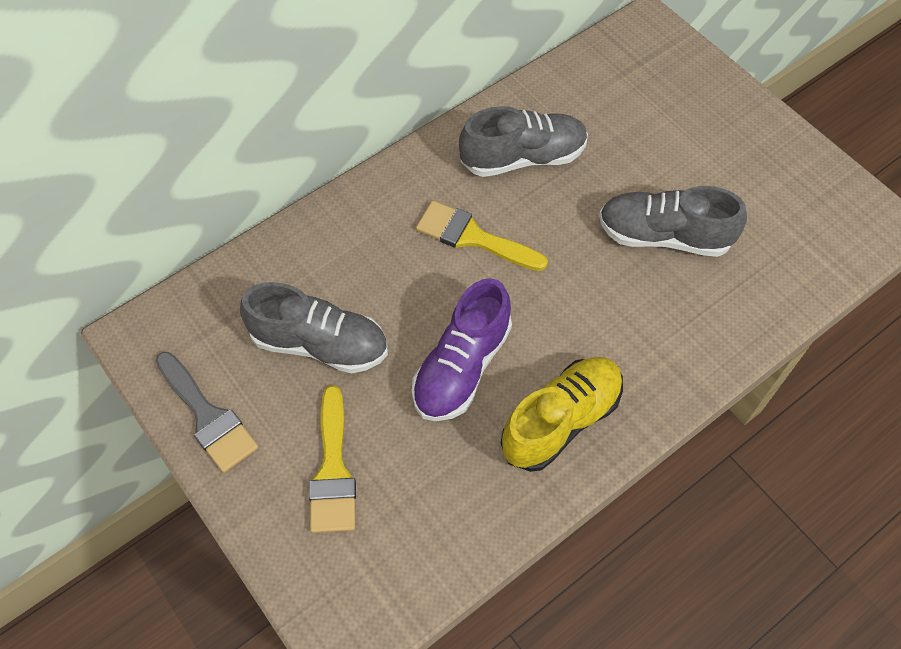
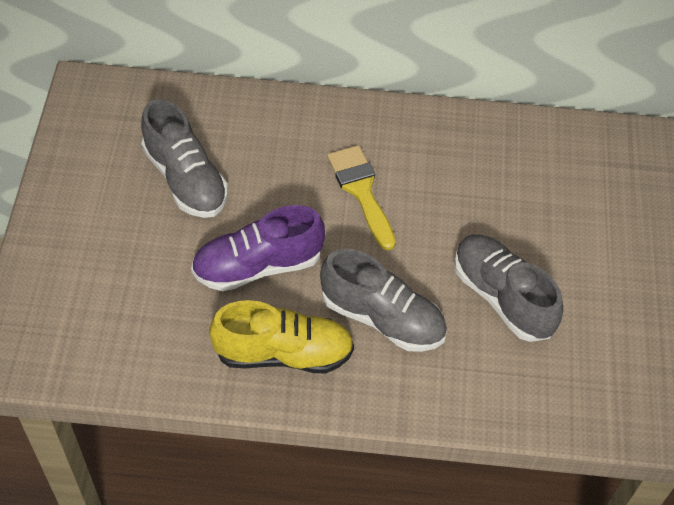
camera: 40 degrees right, 5 degrees down
grey brush [156,352,259,473] -> none
yellow brush [309,386,356,533] -> none
grey shoe [459,106,588,177] -> grey shoe moved to [320,249,447,352]

